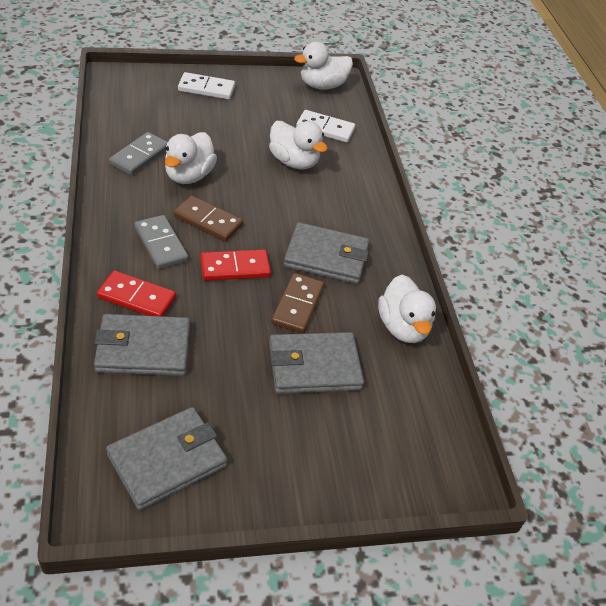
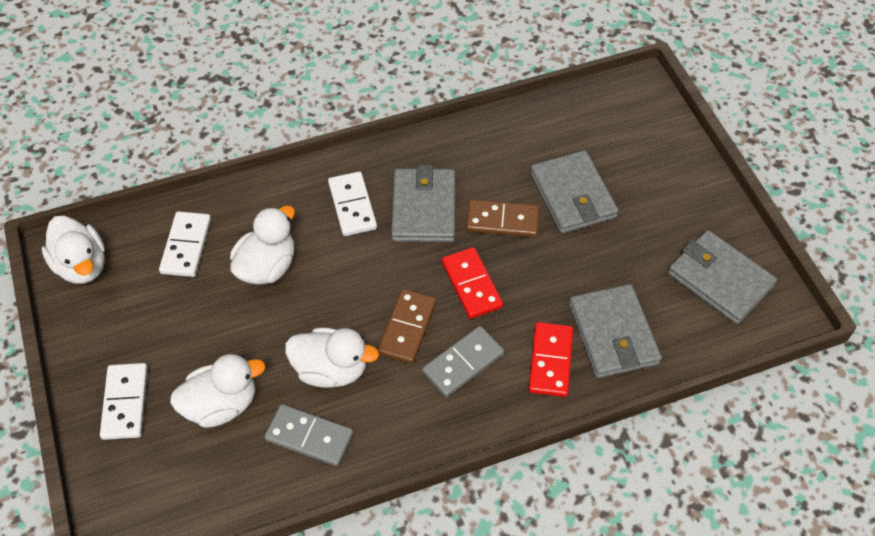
camera: 95 degrees left, 10 degrees up
white duck [378,275,436,343] -> white duck moved to [170,354,265,428]
none -> white domino [328,171,377,236]

